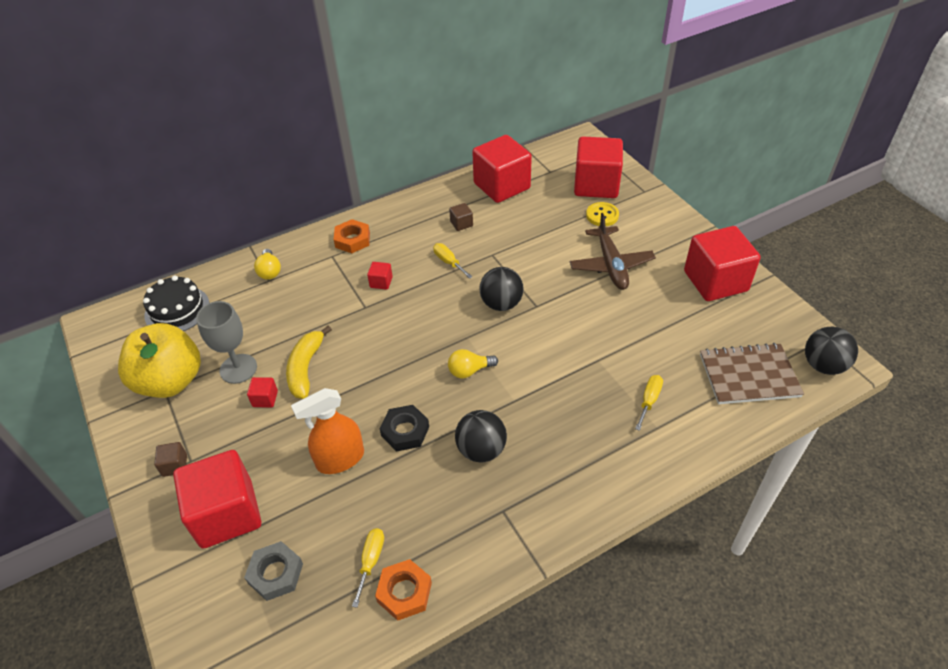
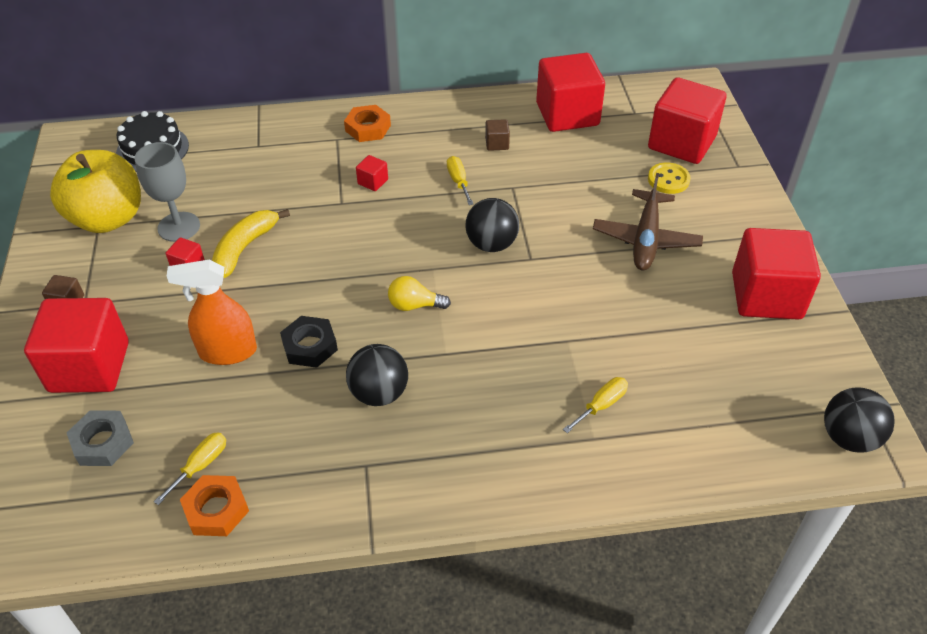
camera: 20 degrees right, 0 degrees up
yellow light bulb [254,249,281,280] -> none
brown notebook [700,343,804,404] -> none

